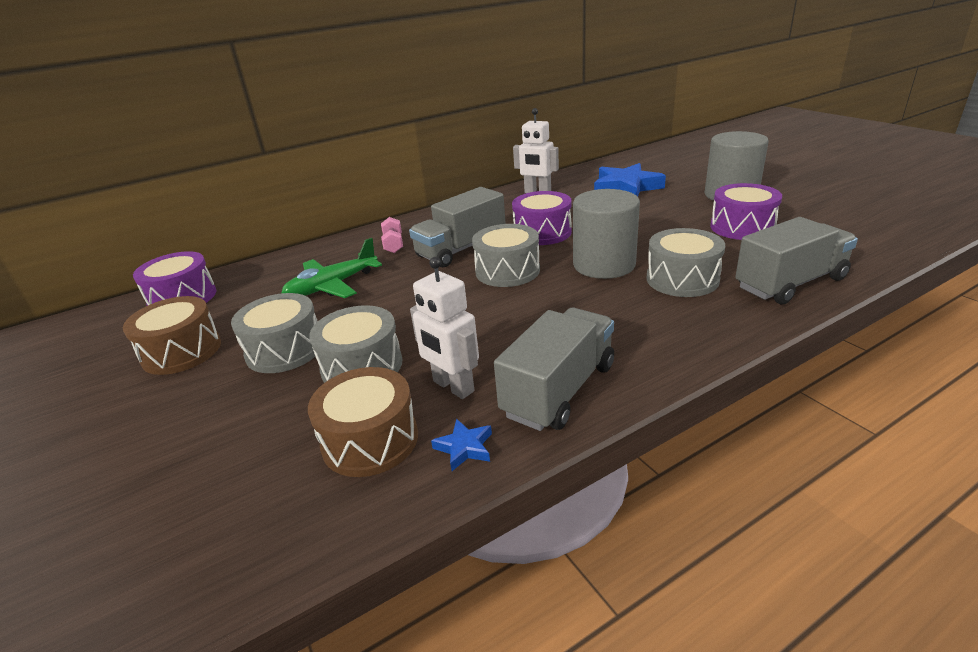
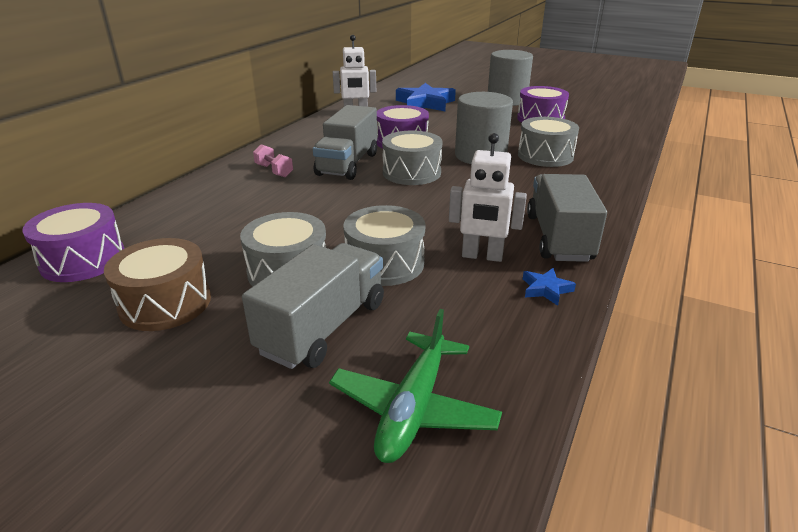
camera: 35 degrees left, 0 degrees up
green plane [282,238,382,298] -> green plane moved to [329,309,502,463]
brown drum [308,367,418,477] -> none
grey truck [735,217,858,304] -> grey truck moved to [242,243,384,369]

